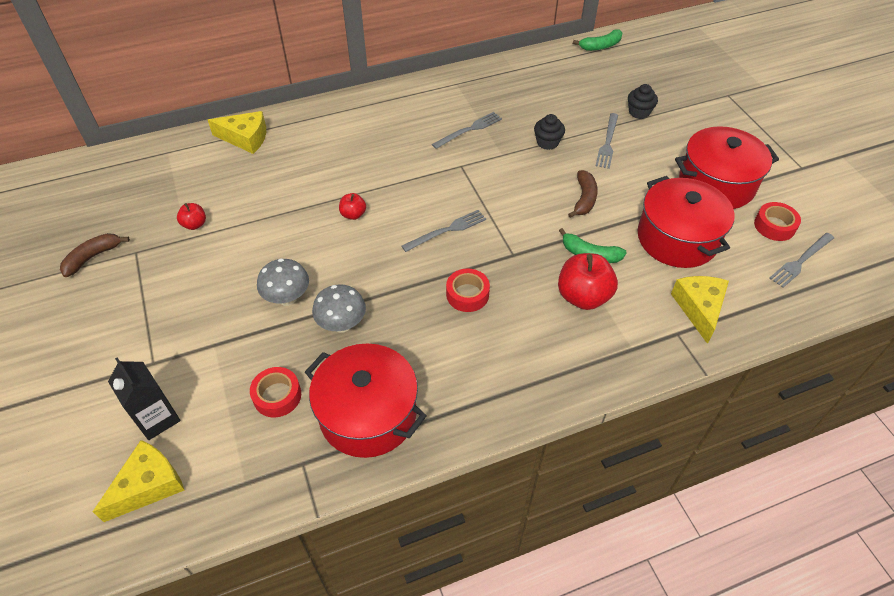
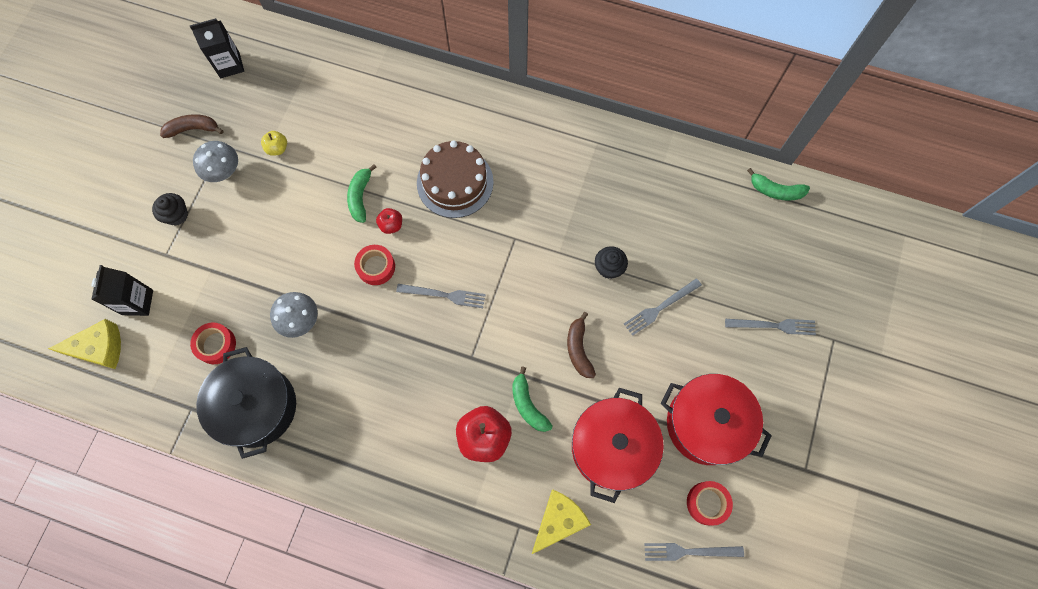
camera: 40 degrees right, 20 degrees up
red apple [177,203,206,230] -> yellow apple [261,131,287,156]
yellow cheese [208,111,266,154] -> none
grey mushroom [257,258,309,306] -> grey mushroom moved to [193,141,238,182]
red pot [305,344,427,458] -> black pot [196,347,296,459]
grey fork [432,112,502,149] -> grey fork moved to [725,319,816,335]
red tape [446,269,490,312] -> red tape moved to [354,245,395,285]
brown banana [568,170,598,218] -> brown banana turned 120 degrees clockwise [567,312,596,378]
black cupcake [628,84,658,119] -> black cupcake moved to [152,193,188,226]
none -> black carton [190,18,244,78]
none -> green banana [347,164,376,223]
none -> brown cake [417,140,493,218]

